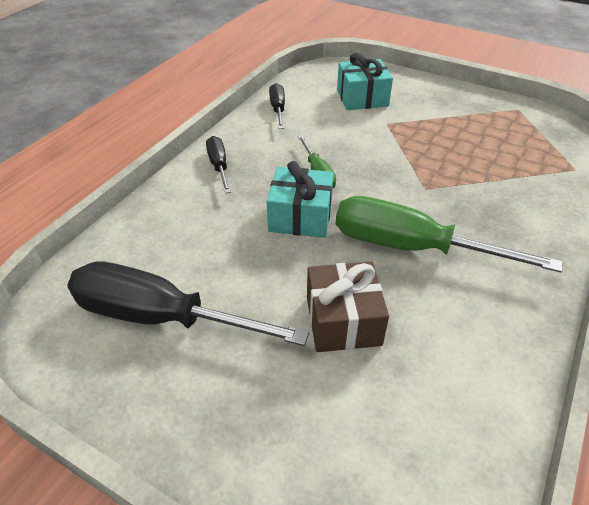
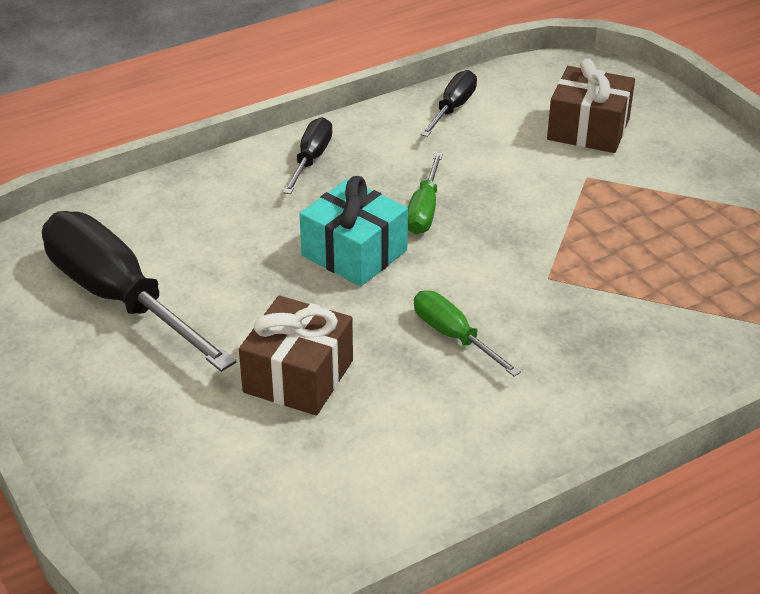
camera: 30 degrees right, 5 degrees down
green screwdriver [336,196,562,273] -> green screwdriver [414,290,521,377], size x0.49
turquoise gift [337,53,393,110] -> brown gift [547,59,635,153]

